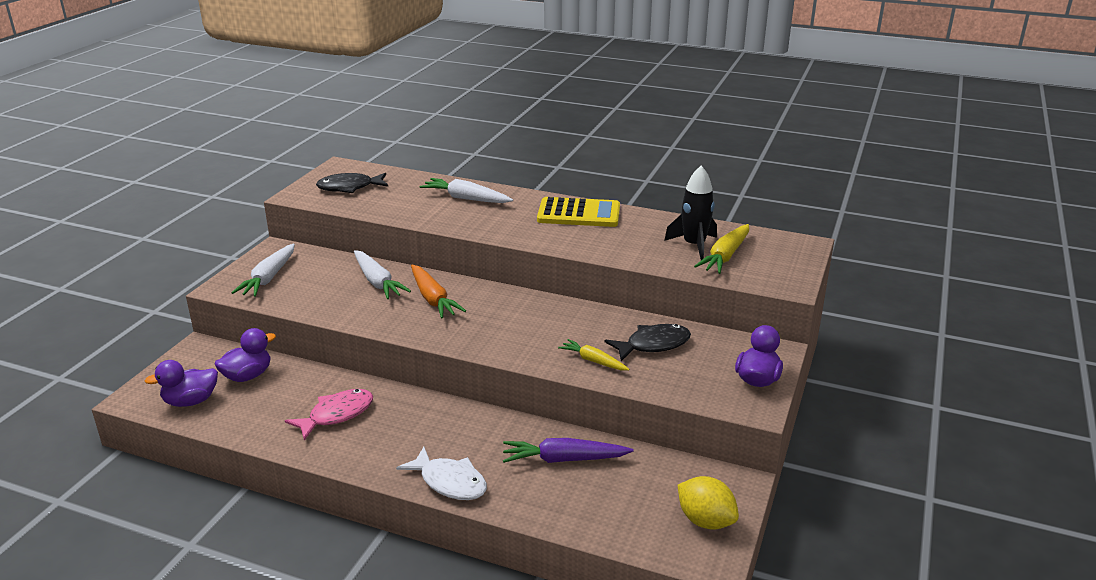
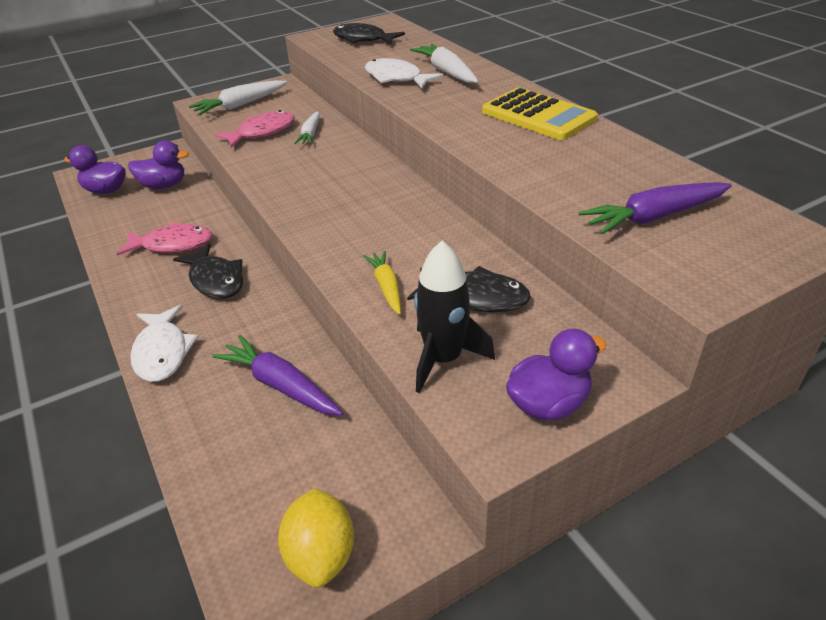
camera: 40 degrees right, 10 degrees up
white carrot [354,250,411,299] -> white carrot [294,111,320,144], size x0.64
orange carrot [411,265,466,319] -> none
black rocket [664,166,717,260] -> black rocket moved to [414,241,495,393]
yellow carrot [694,224,749,274] -> purple carrot [579,182,732,234]
none -> black fish [173,244,243,299]
none -> pink fish [214,110,295,148]
none -> white fish [365,58,444,88]

